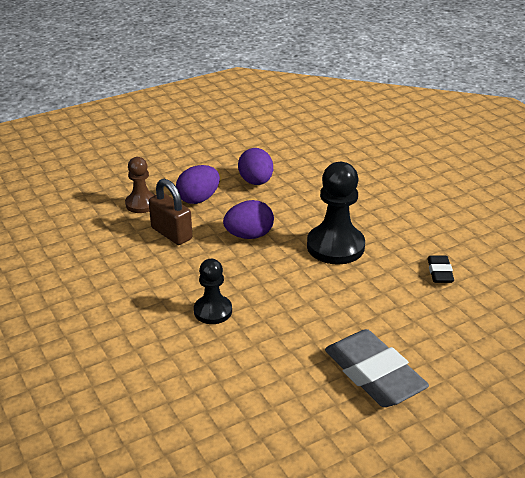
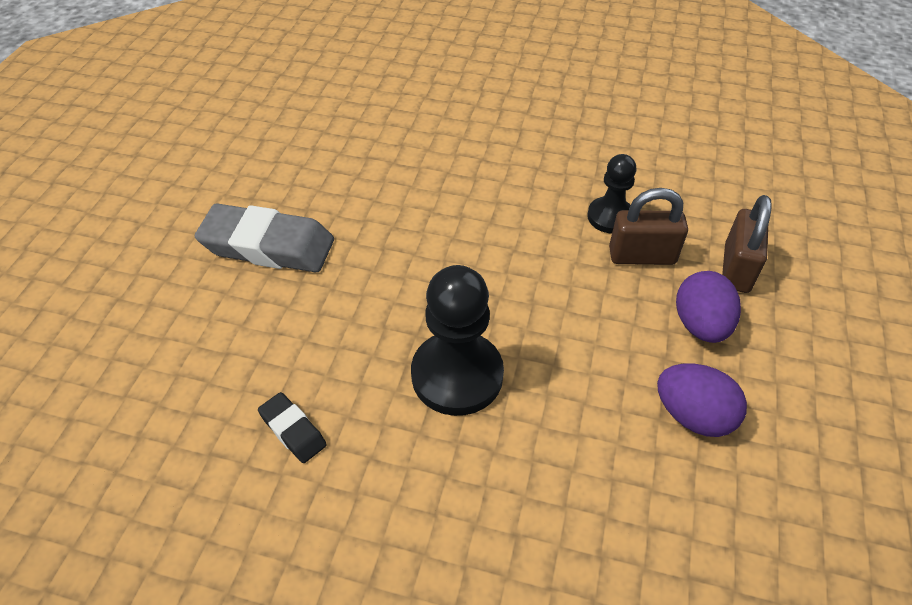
camera: 135 degrees right, 15 degrees up
brown pawn [125,157,155,213] -> brown padlock [722,195,772,293]
black pawn [194,259,232,324] -> black pawn moved to [587,154,637,233]
purple egg [223,200,274,239] -> none

